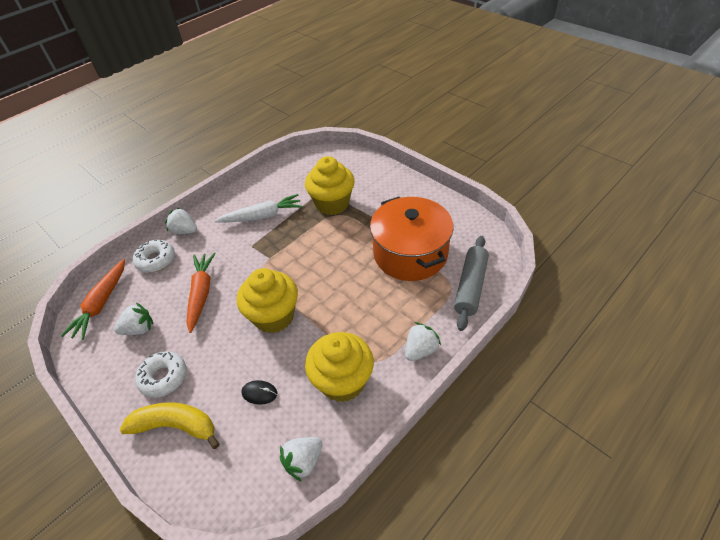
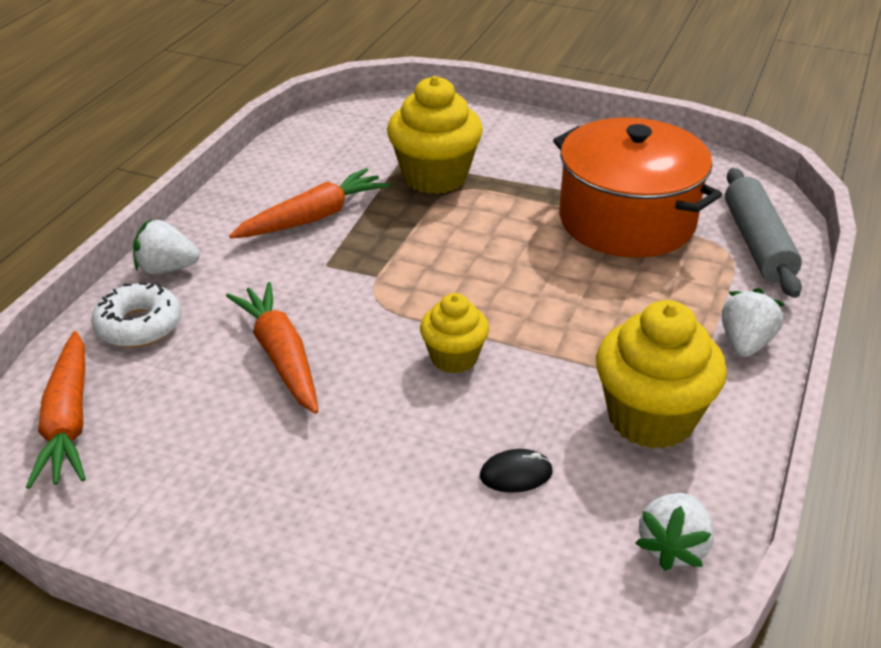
camera: 25 degrees left, 10 degrees down
white strawberry [114,302,153,335] -> none
yellow banana [120,403,220,449] -> none
white donut [135,351,186,398] -> none
white carrot [215,194,303,223] -> orange carrot [229,168,390,239]
yellow cupcake [237,268,298,333] -> yellow cupcake [420,293,489,374], size x0.58

